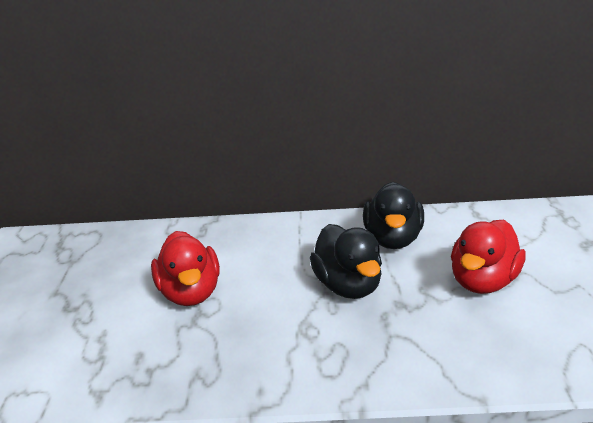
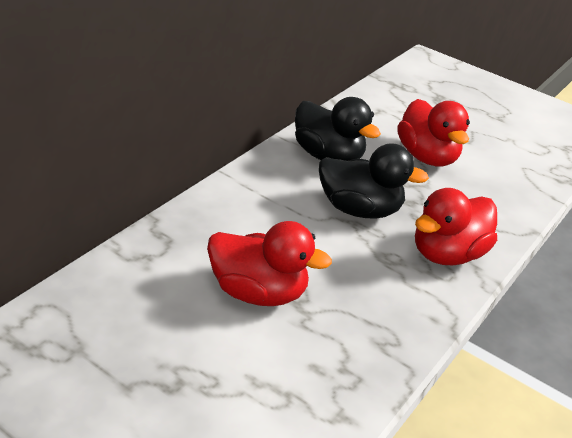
camera: 60 degrees left, 5 degrees up
none -> red duck [415,188,497,265]

